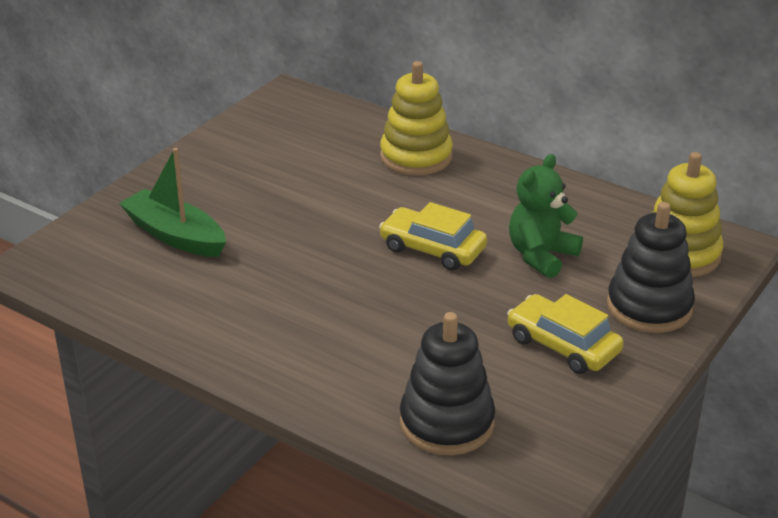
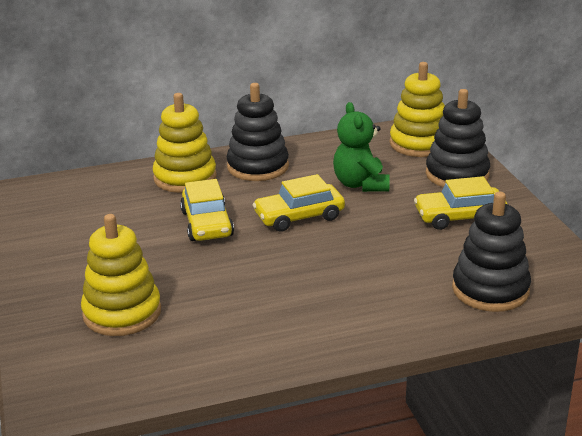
camera: 50 degrees left, 5 degrees down
green boat [119,148,226,257] -> yellow stacking toy [81,214,161,336]
none -> yellow car [180,179,234,241]
none -> black stacking toy [227,83,289,181]

